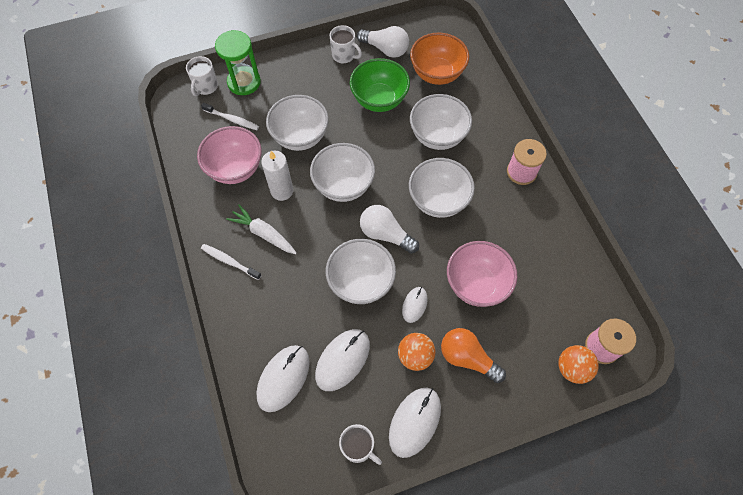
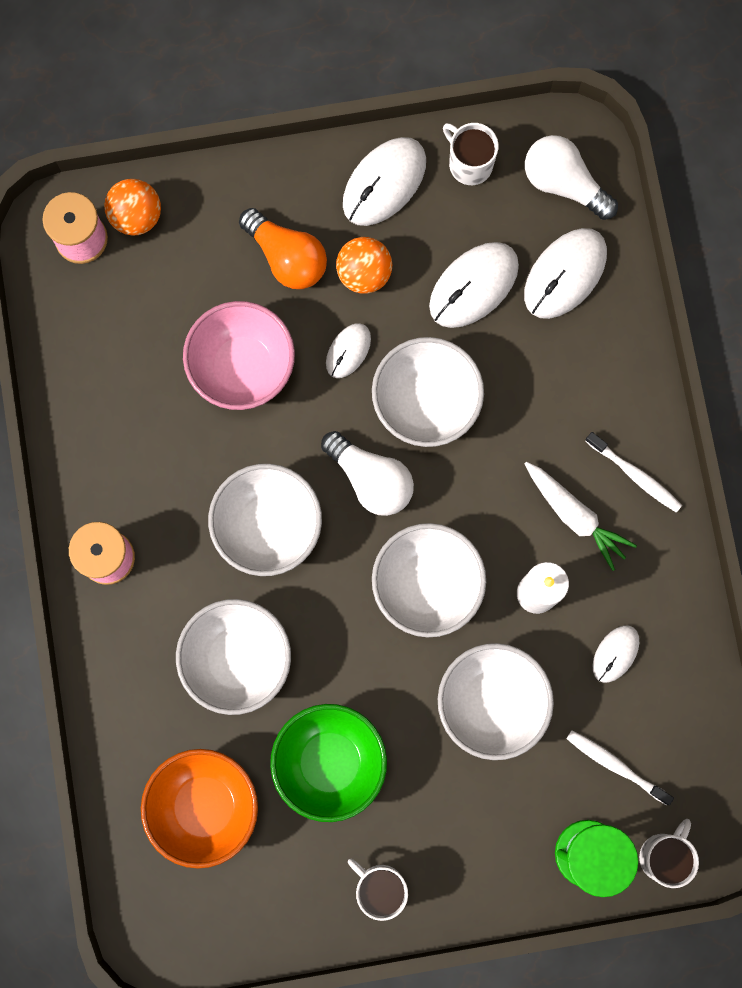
camera: 170 degrees left, 15 degrees up
pink bowl [197,126,262,184] -> white mouse [592,625,639,683]
white light bulb [357,26,409,58] -> white light bulb moved to [525,135,618,220]

